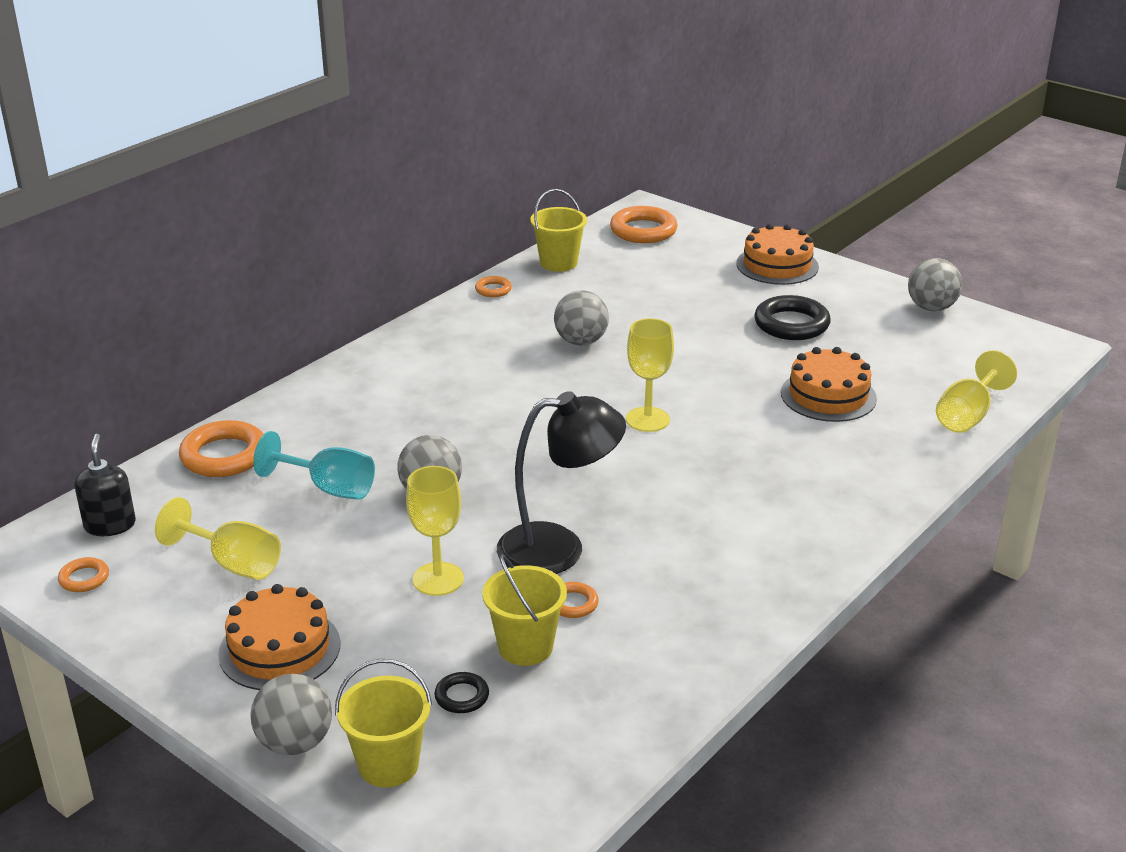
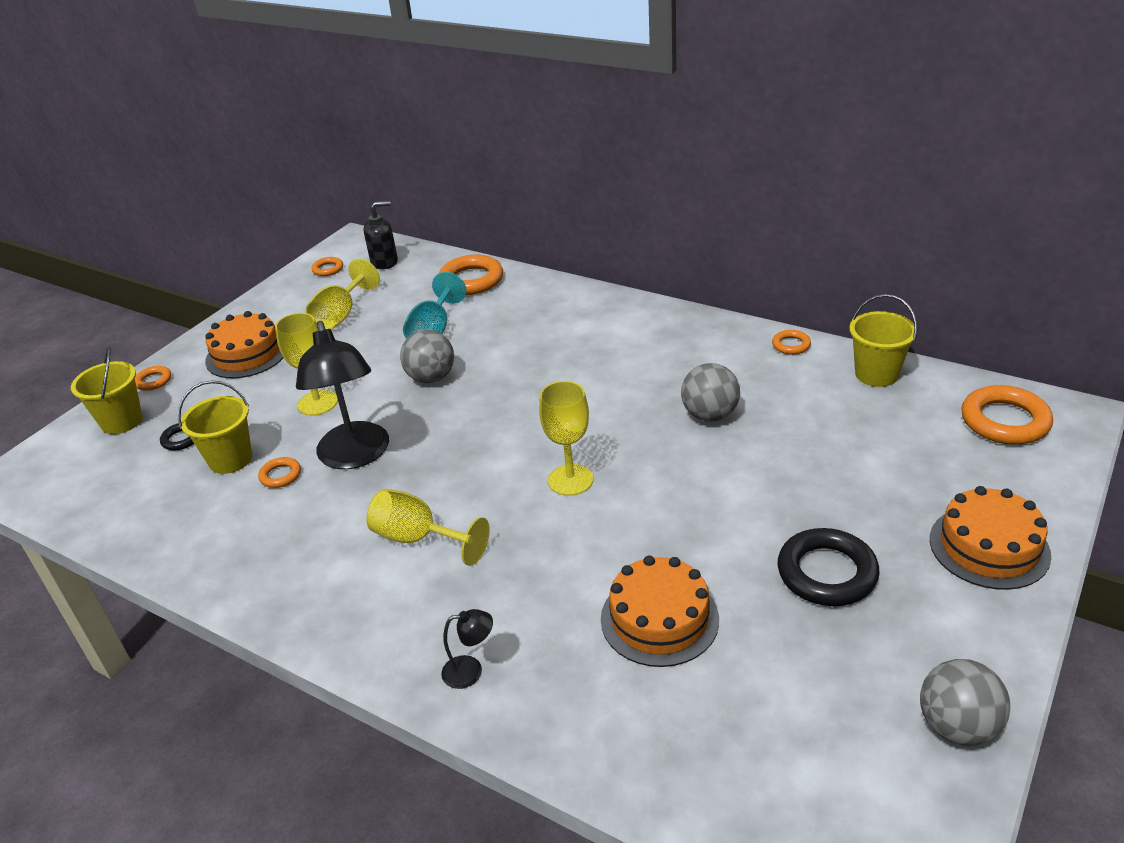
camera: 85 degrees right, 5 degrees up
grey ball [250,674,332,755] -> orange ring [135,366,171,391]
yellow goblet [936,350,1017,433] -> yellow goblet moved to [366,489,490,566]
none -> black lamp [441,609,493,689]

